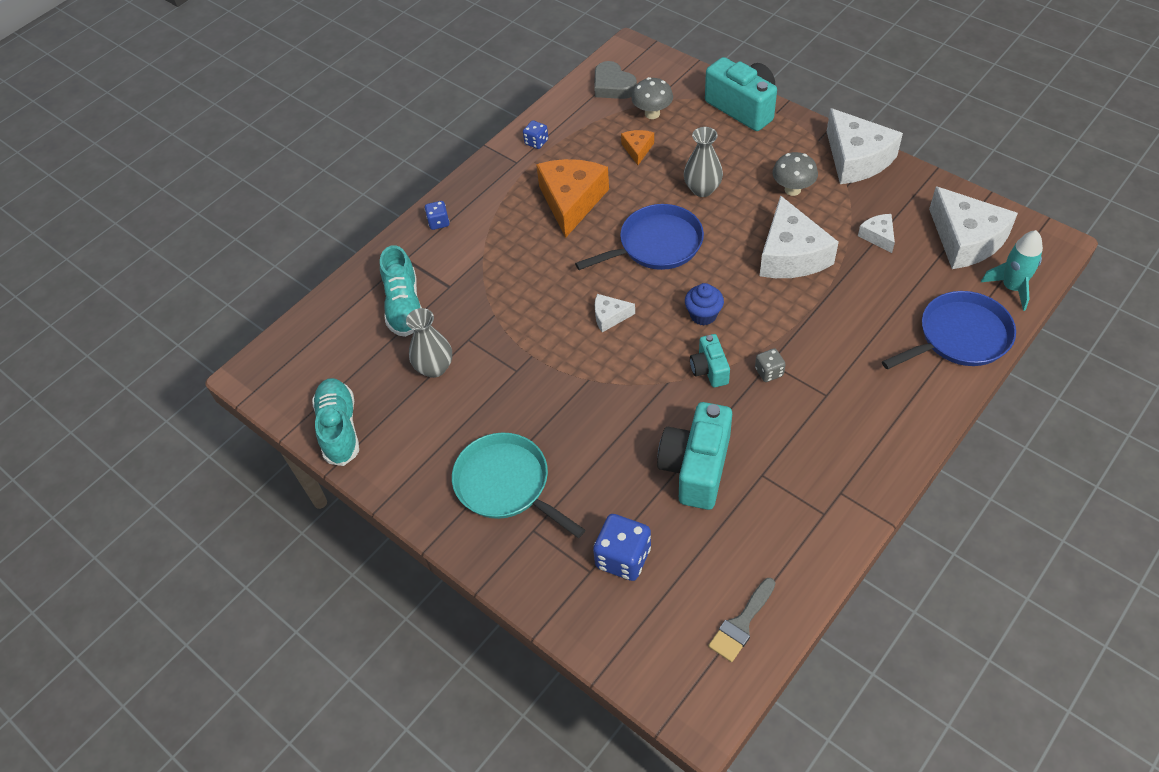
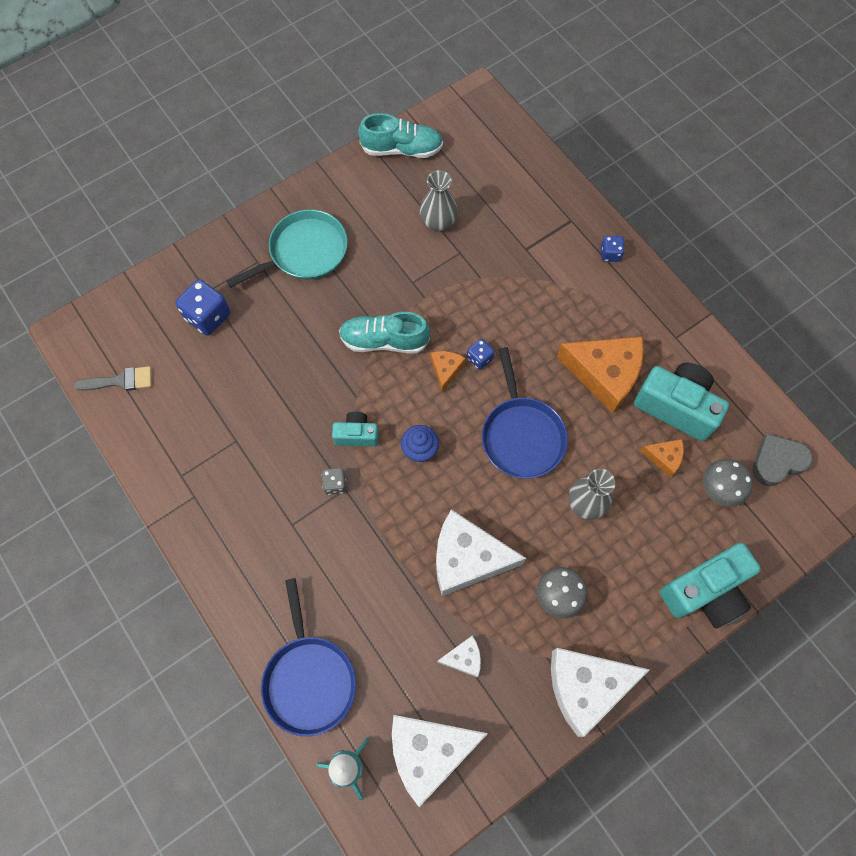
camera: 100 degrees right, 15 degrees up
turquoise shoe [380,245,422,337] -> turquoise shoe moved to [339,312,430,353]
blue dice [523,120,548,149] -> blue dice moved to [467,339,495,370]
white cheese [595,294,635,332] -> orange cheese [430,351,466,392]
turquoise camera [657,402,732,510] -> turquoise camera moved to [634,363,729,441]
grey brush [708,578,775,662] -> grey brush turned 120 degrees clockwise [74,366,152,391]

